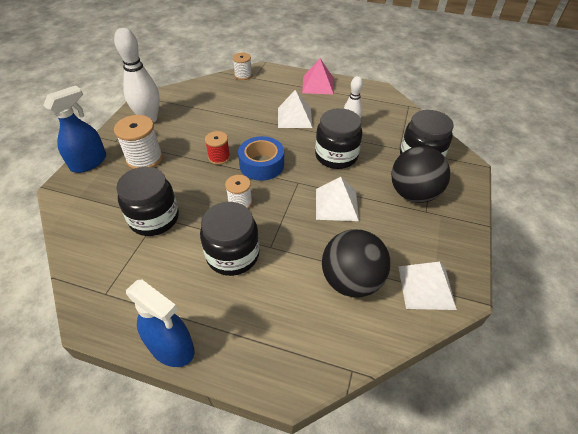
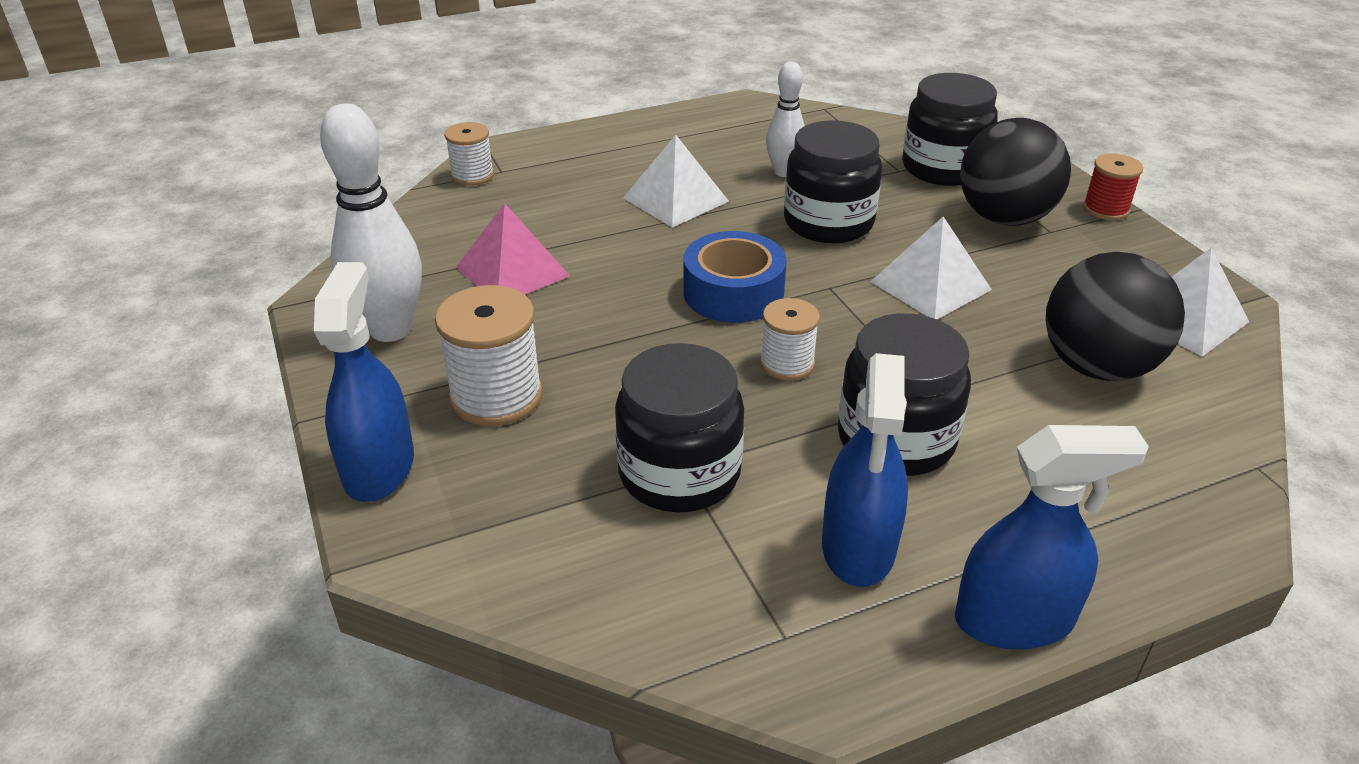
camera: 40 degrees left, 10 degrees down
red spool [205,131,230,165] -> red spool moved to [1083,153,1143,220]
pink pyramid [302,58,334,95] -> pink pyramid moved to [456,203,570,294]
none -> blue spray bottle [822,353,908,587]

